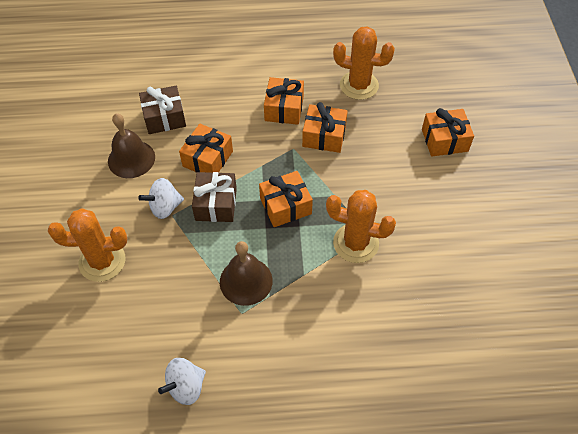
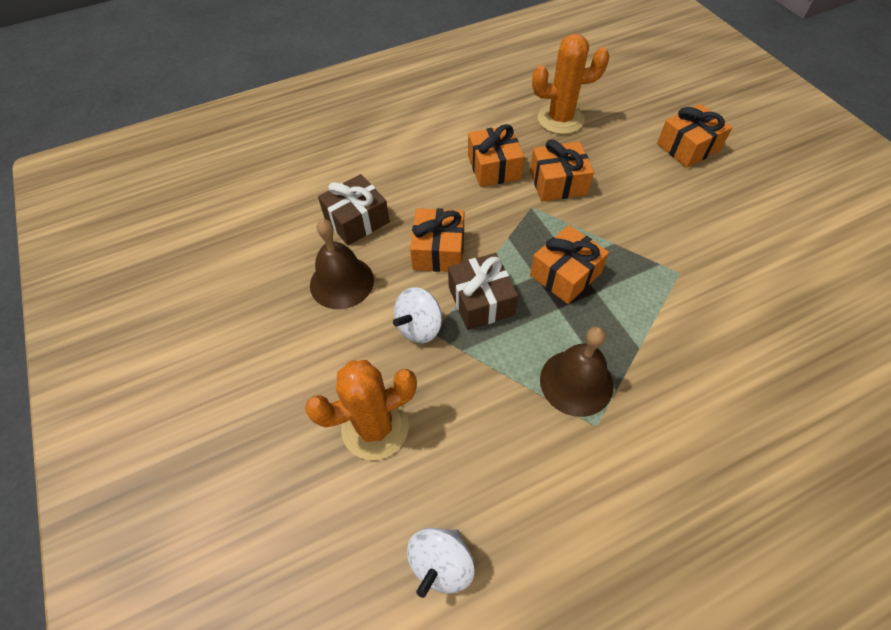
camera: 20 degrees left, 0 degrees up
white spinning top [158,358,206,405] -> white spinning top moved to [407,528,475,598]
orange cactus [326,190,396,263] -> none

